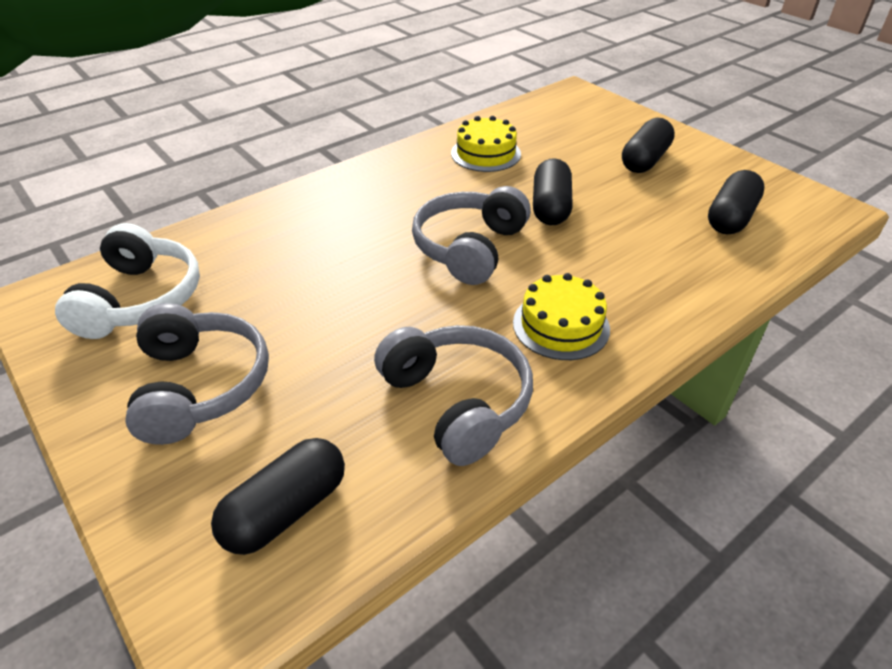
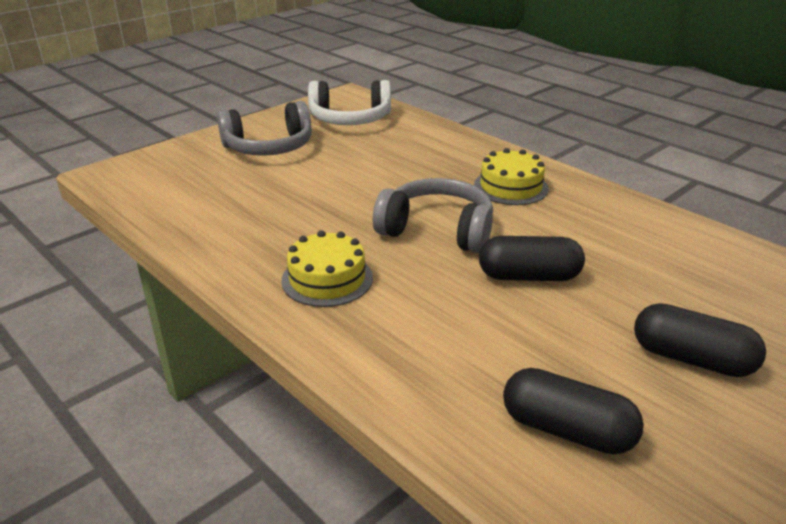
camera: 85 degrees right, 10 degrees down
black capsule [211,438,345,555] -> none
grey headphones [374,325,533,466] -> none
yellow cake [451,116,521,172] -> yellow cake moved to [474,148,549,205]

